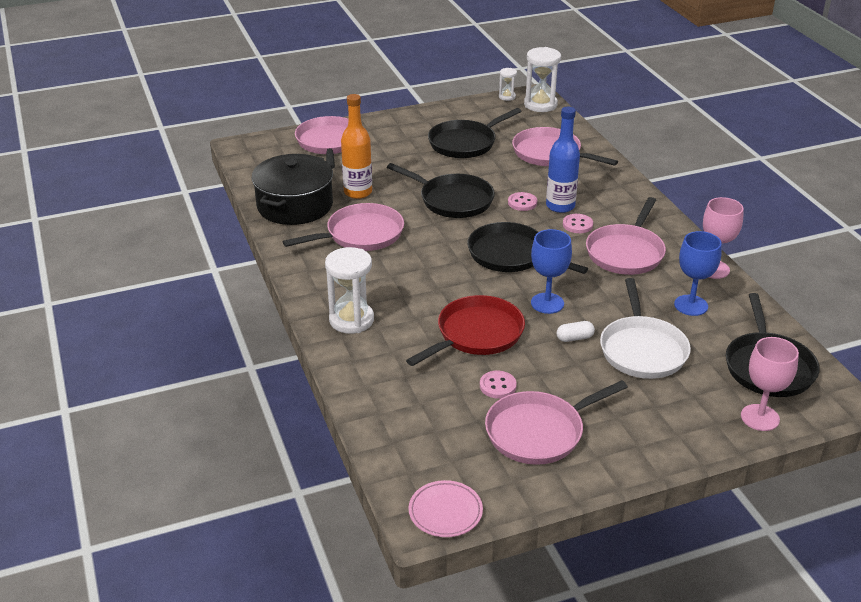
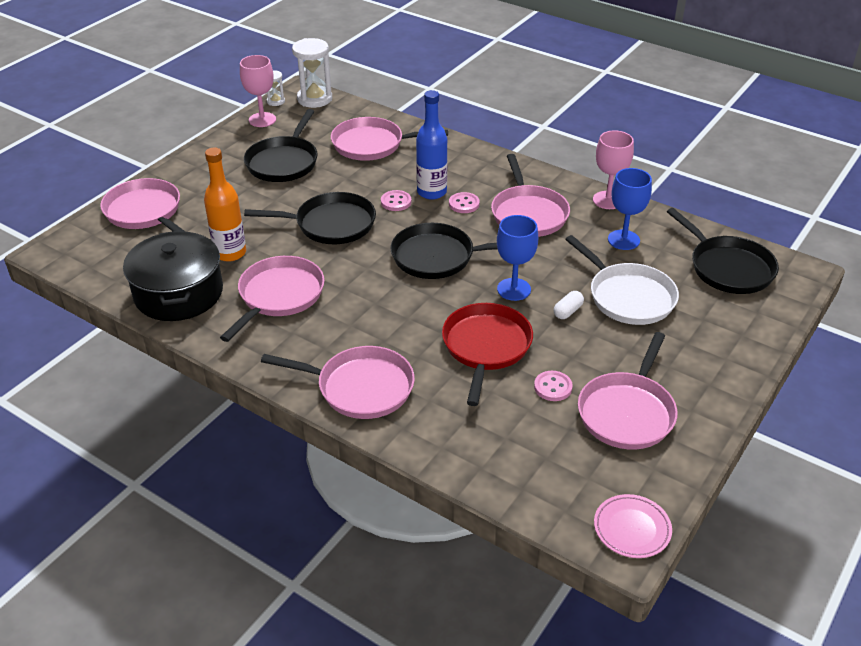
camera: 35 degrees left, 5 degrees up
white hourglass [325,247,374,334] -> pink pan [261,346,415,419]
pink goblet [741,337,799,431] -> pink goblet moved to [240,55,276,127]

